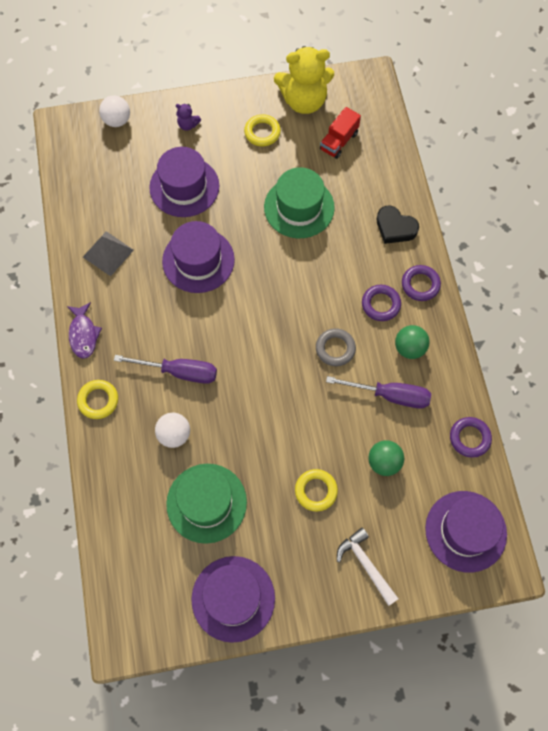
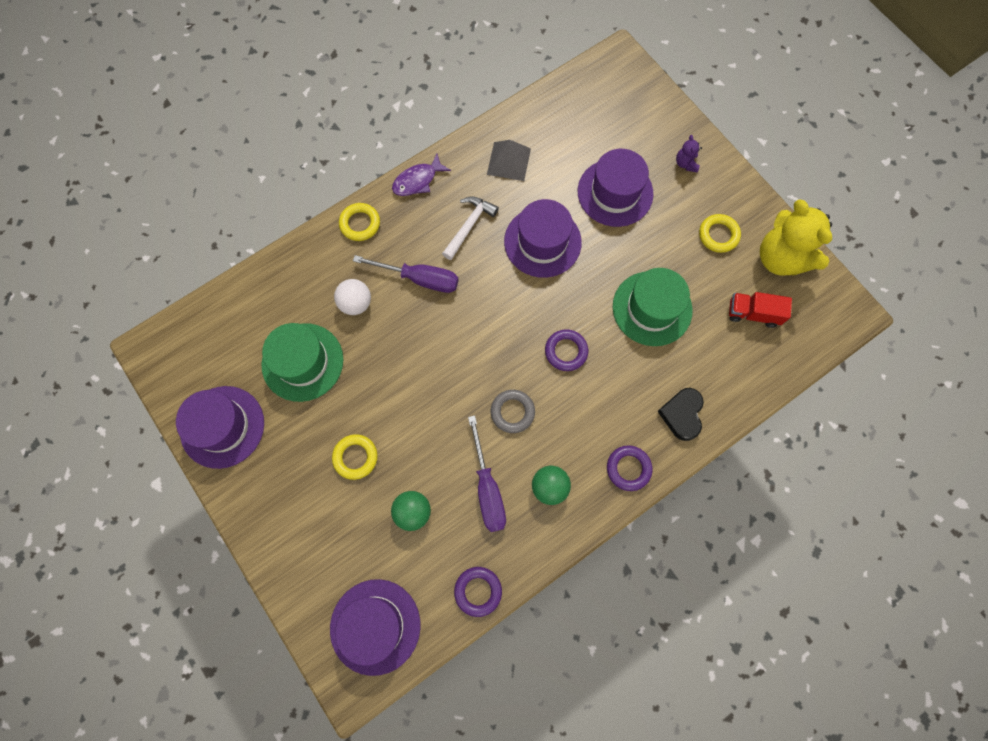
camera: 65 degrees right, 5 degrees up
white ball [99,95,130,127] -> none
purple screwdriver [114,355,217,384] -> purple screwdriver turned 60 degrees counterclockwise [353,255,458,293]
white hammer [337,528,399,606] -> white hammer moved to [442,196,499,260]
purple ring [362,285,401,321] -> purple ring moved to [545,329,588,371]

